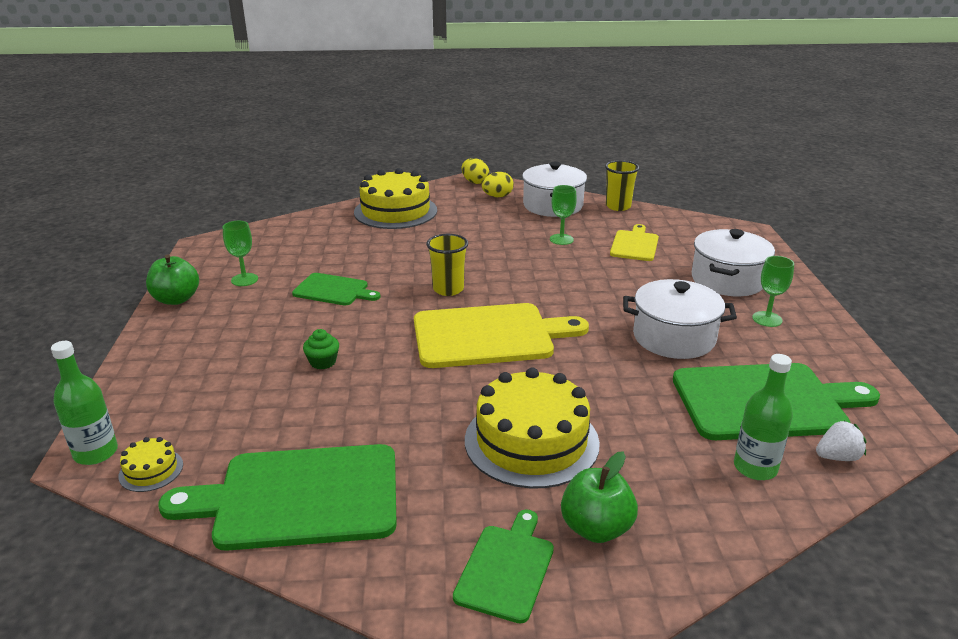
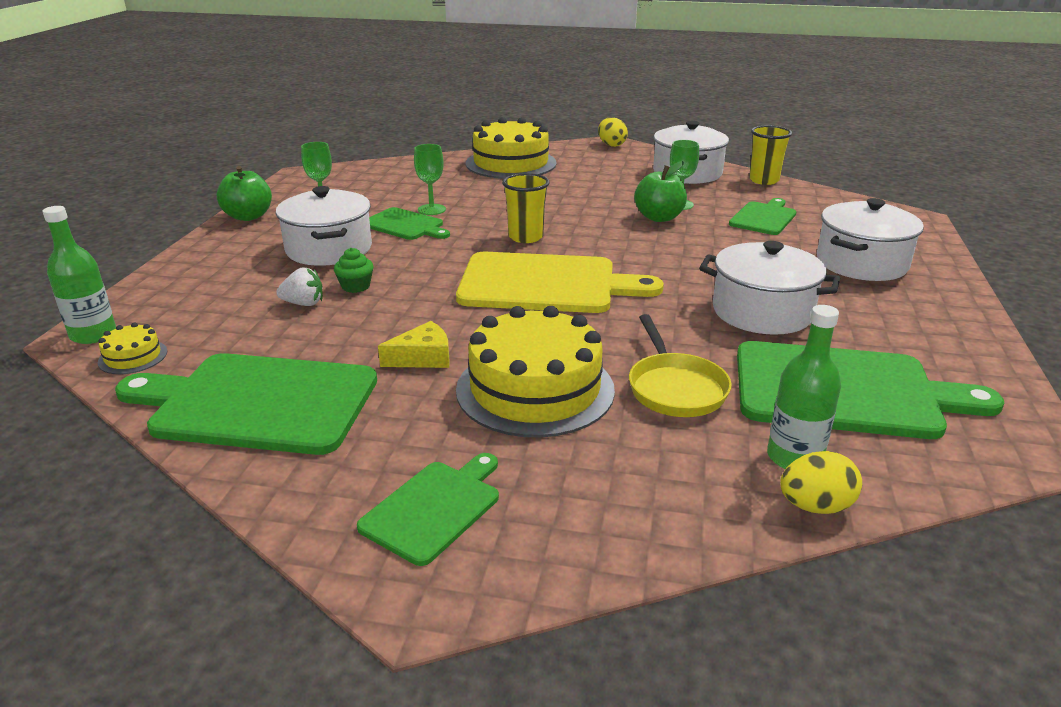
camera: 15 degrees right, 0 degrees up
yellow egg [482,172,514,197] -> yellow egg moved to [780,451,862,514]
green apple [561,451,638,543] -> green apple moved to [634,161,687,222]
yellow cutting board [610,224,659,261] -> green cutting board [729,198,797,235]
green goblet [752,256,794,327] -> green goblet moved to [414,144,446,215]
white strawberry [816,421,866,461] -> white strawberry moved to [276,267,323,306]
none -> white pot [276,186,372,266]
none -> yellow cheese [378,321,450,368]
none -> yellow pan [629,314,732,417]

